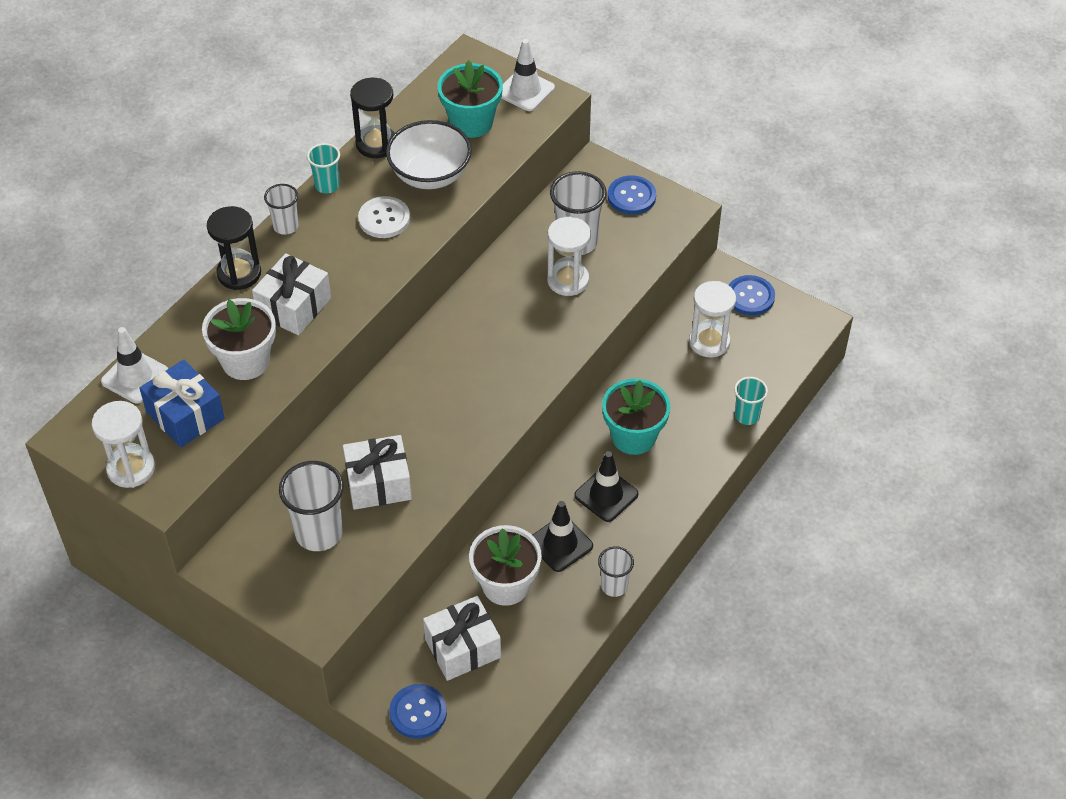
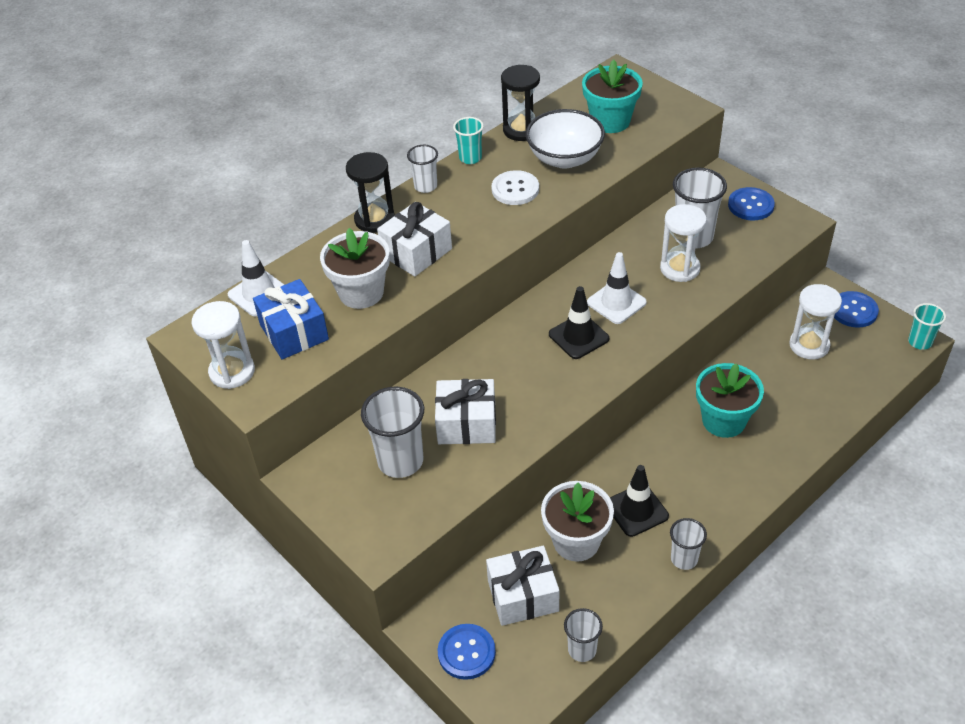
camera: 15 degrees right, 5 degrees down
white traffic cone [501,39,555,111] -> white traffic cone moved to [587,252,647,324]
black traffic cone [574,451,638,522] -> black traffic cone moved to [549,286,609,359]
turquoise cup [734,377,768,425] -> turquoise cup moved to [908,303,946,350]
none -> white cup [564,608,603,662]

